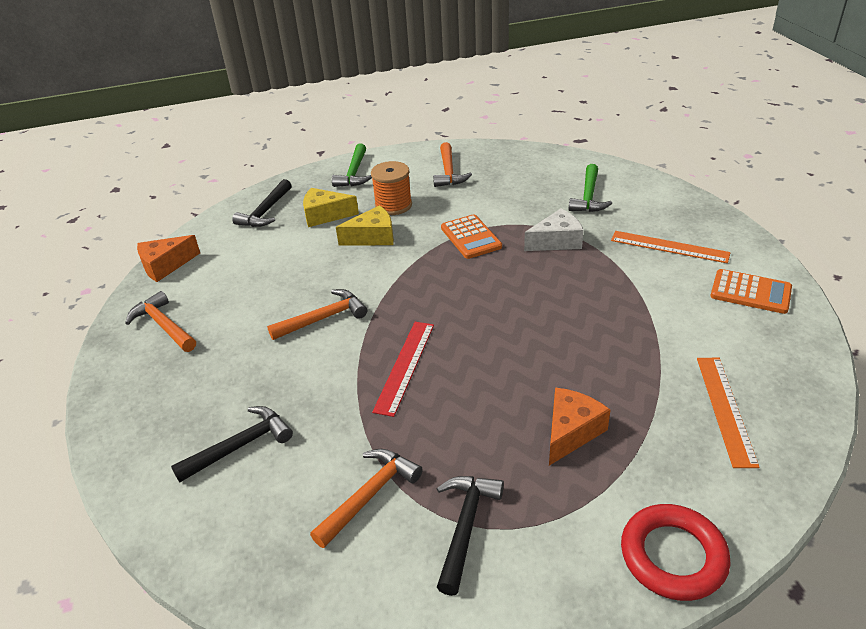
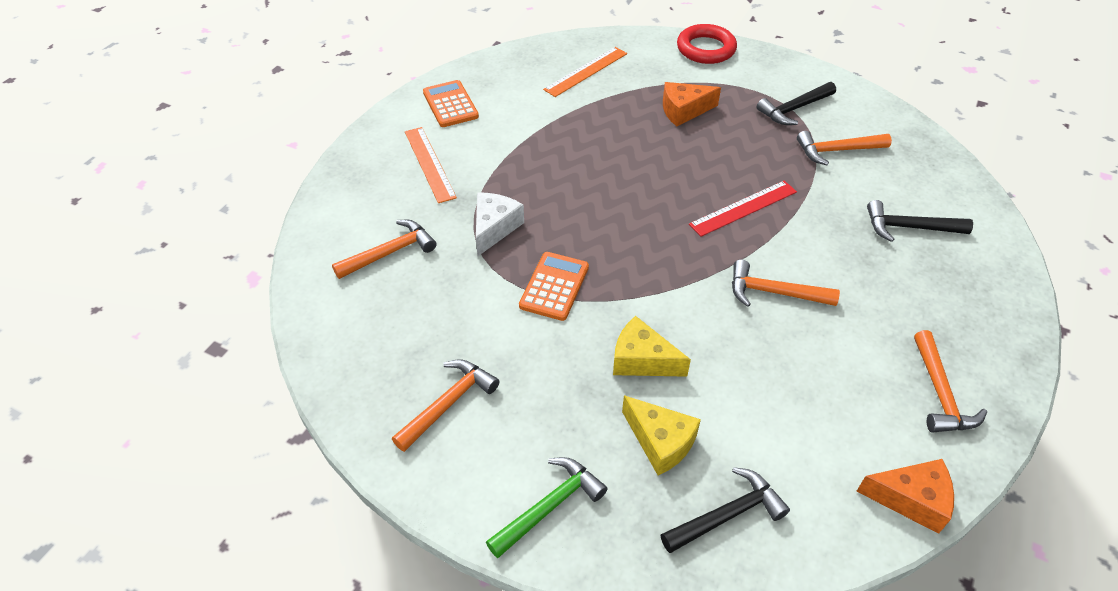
camera: 140 degrees left, 10 degrees up
orange spool [371,161,412,215] -> none
white cheese [524,208,584,251] -> white cheese turned 90 degrees clockwise [476,192,524,256]
green hammer [569,164,612,212] -> orange hammer [332,220,436,279]

